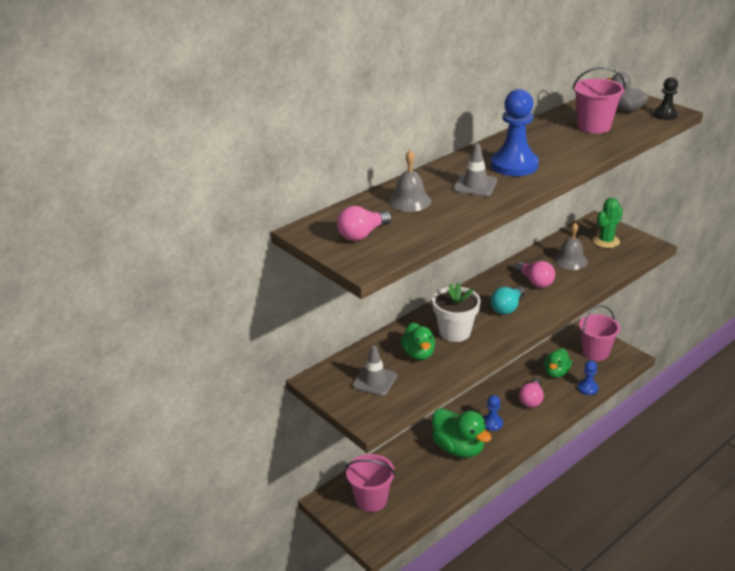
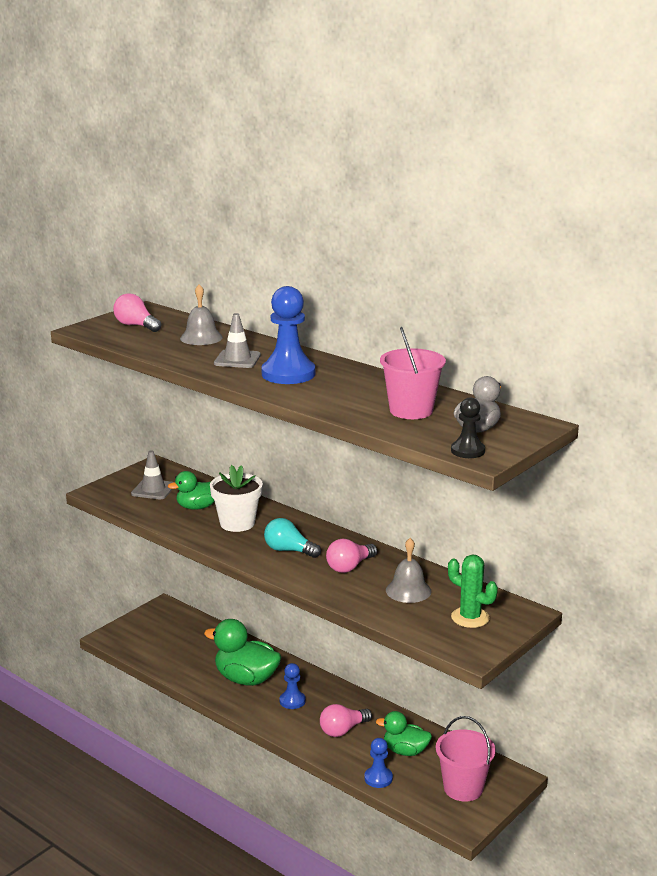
camera: 80 degrees right, 10 degrees down
pink bucket [345,454,395,512] -> none
green duck [432,408,491,458] -> green duck turned 75 degrees clockwise [204,619,282,686]
pink light bulb [519,378,544,408] -> pink light bulb turned 45 degrees counterclockwise [320,704,372,737]

